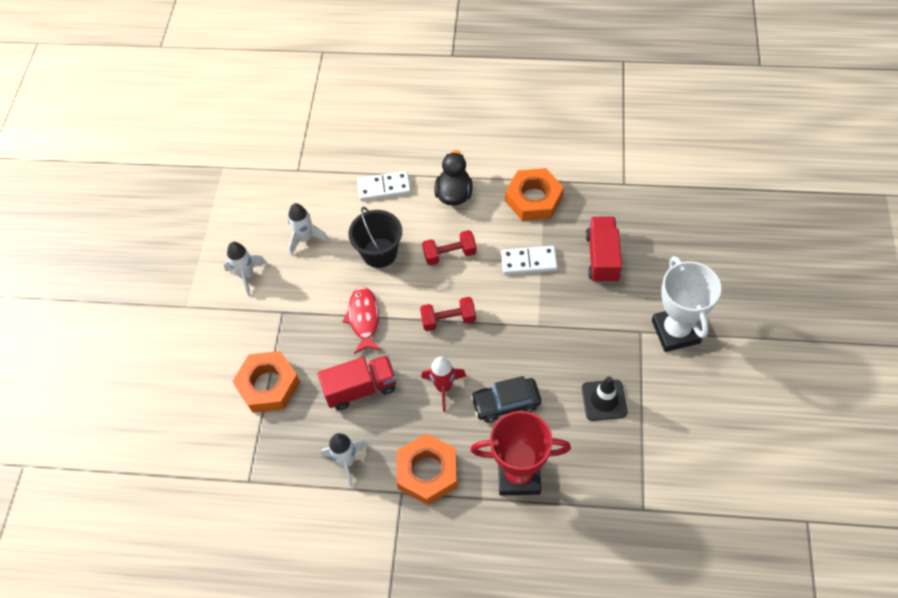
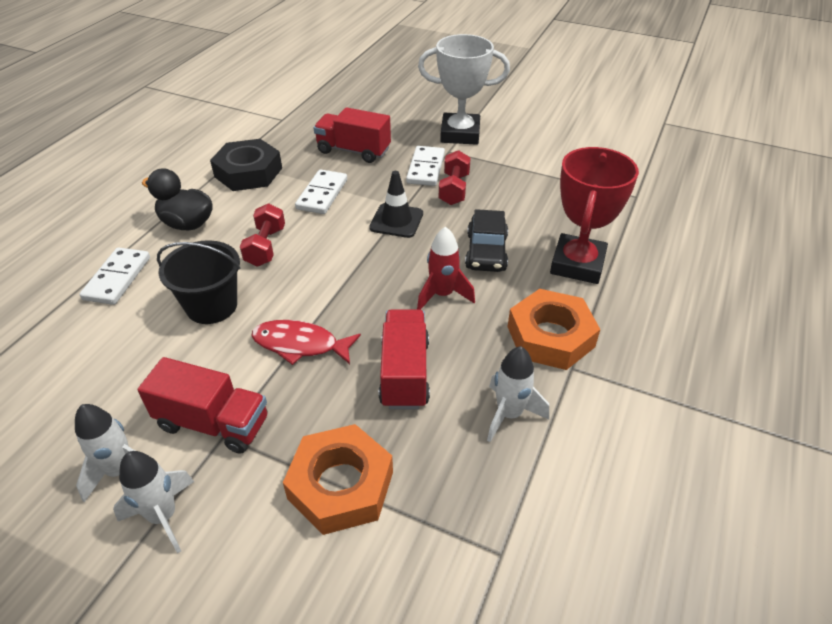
camera: 75 degrees left, 15 degrees down
white rocket [288,203,329,256] -> white rocket moved to [113,451,194,553]
red dumbbell [420,297,476,331] -> red dumbbell moved to [439,150,471,205]
orange nut [505,168,564,221] -> black nut [210,139,282,191]
black traffic cone [582,376,628,421] -> black traffic cone moved to [369,171,423,238]
none -> red truck [138,357,267,454]
none -> white domino [406,146,445,186]

